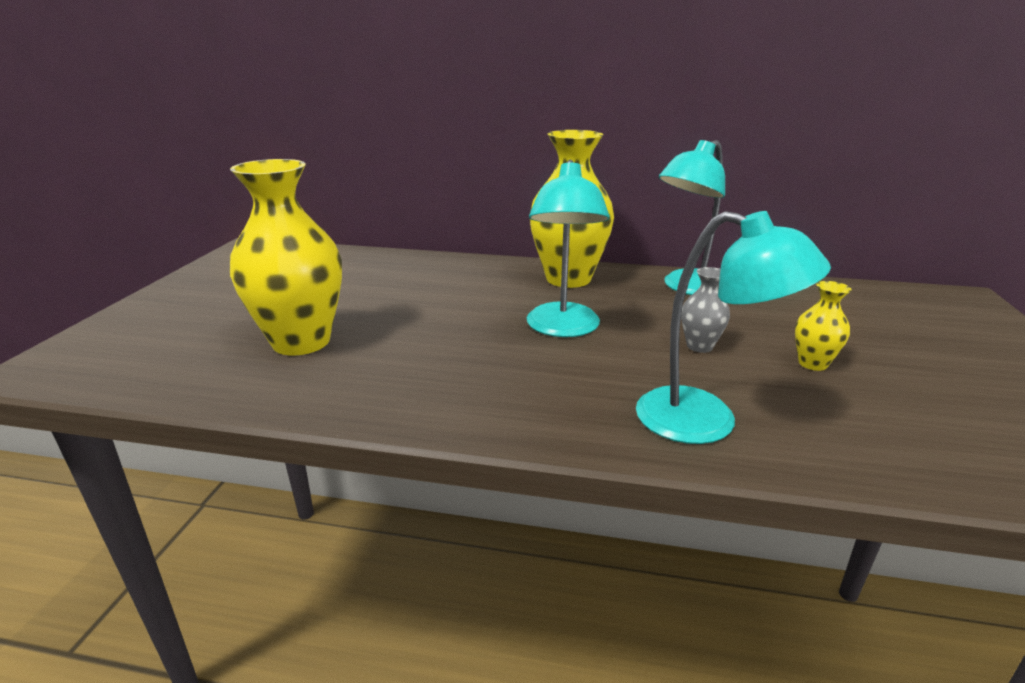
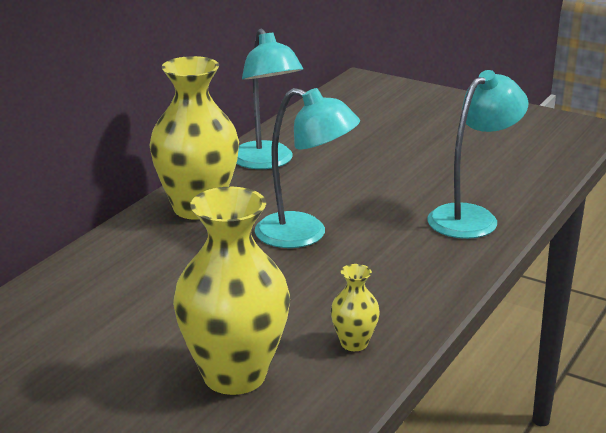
camera: 70 degrees left, 0 degrees up
grey vase [681,267,730,353] -> none
yellow vase [795,281,852,371] -> yellow vase moved to [331,264,380,351]

